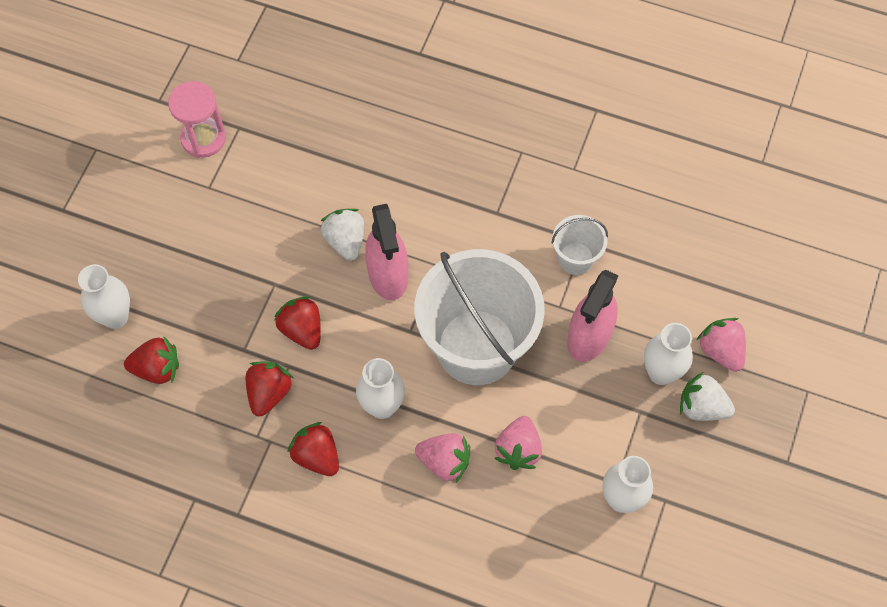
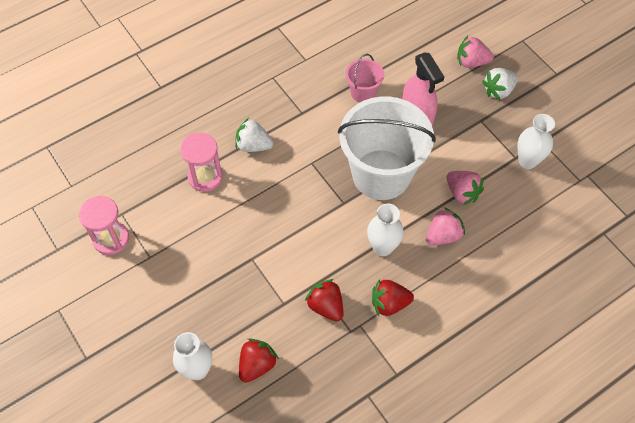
camera: 55 degrees left, 5 degrees down
red strawberry [274,296,321,350] -> none
white strawberry [321,209,364,261] -> white strawberry moved to [235,118,273,152]
pink spray bottle [365,204,408,300] -> none
white bucket [551,215,608,275] -> pink bucket [346,54,384,103]
white vase [644,323,693,385] -> none
none -> pink hourglass [180,133,223,192]

